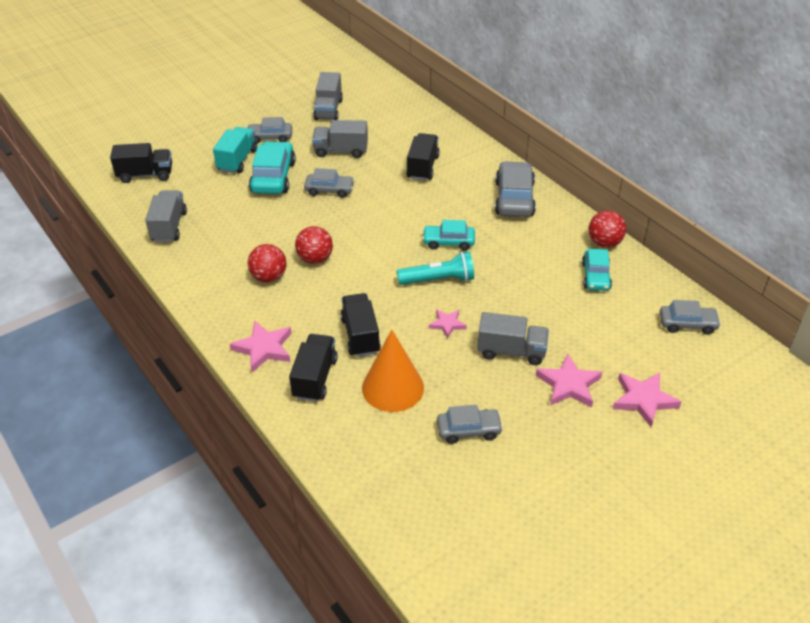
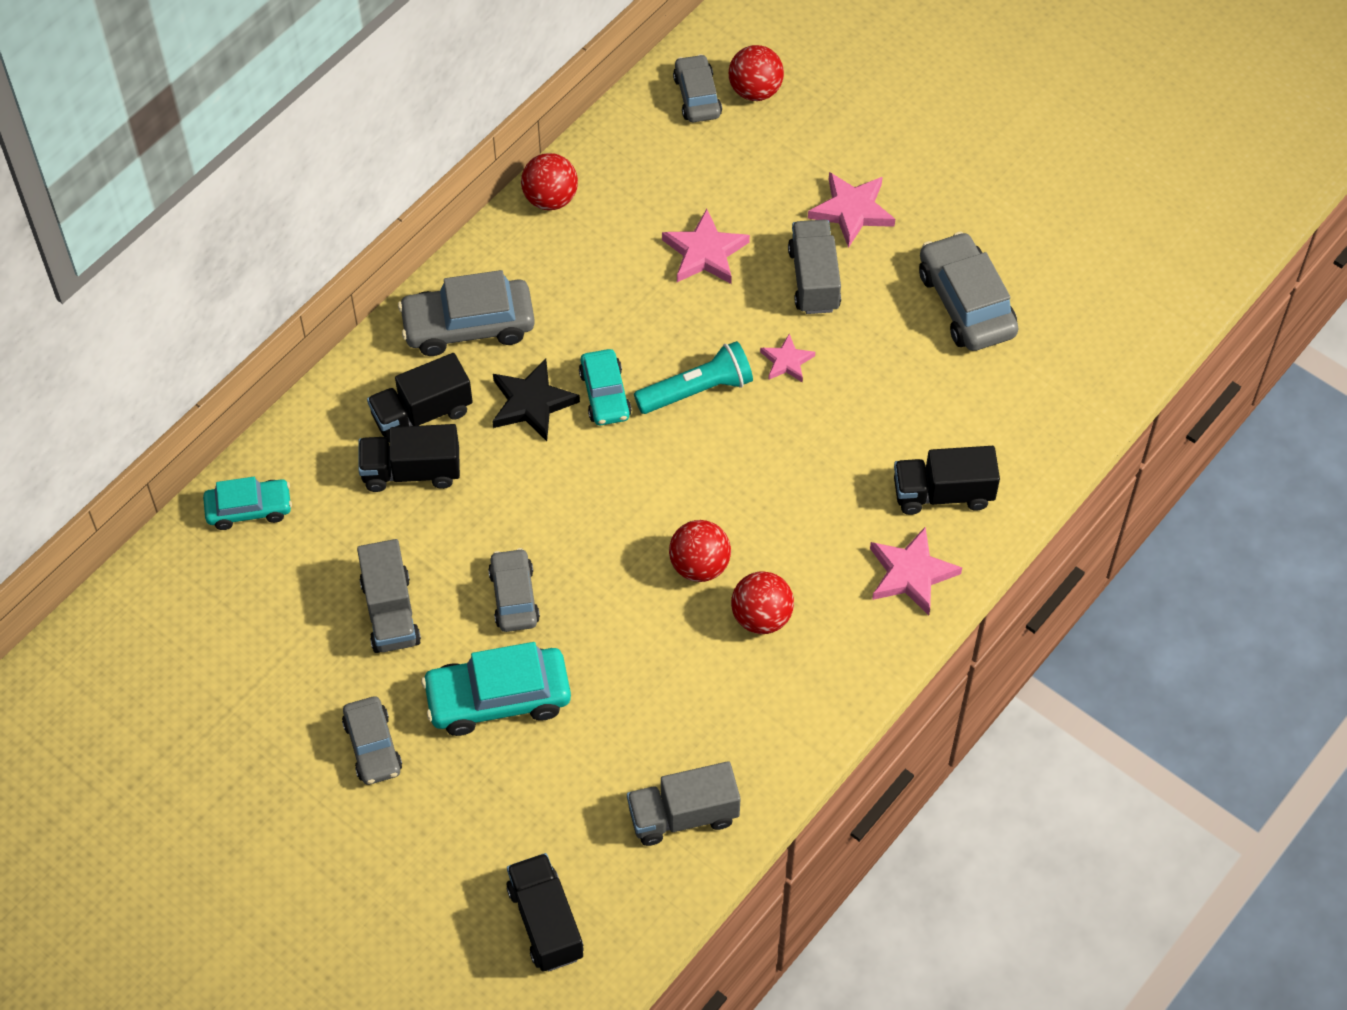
camera: 105 degrees left, 15 degrees up
turquoise truck [213,127,257,173] -> none
grey truck [313,72,343,120] -> none
black truck [340,293,381,357] -> black truck moved to [367,353,473,441]
orange cone [362,330,424,412] -> none
turquoise flashlight [397,252,474,285] -> turquoise flashlight turned 90 degrees clockwise [634,341,753,414]
grey car [437,405,503,444] -> grey car [919,232,1019,351], size x1.59
turquoise car [582,249,612,291] -> turquoise car moved to [203,477,292,530]
pink star [613,372,681,427] -> pink star moved to [662,209,750,284]
none -> black star [492,358,580,441]
none -> red ball [729,45,784,101]

